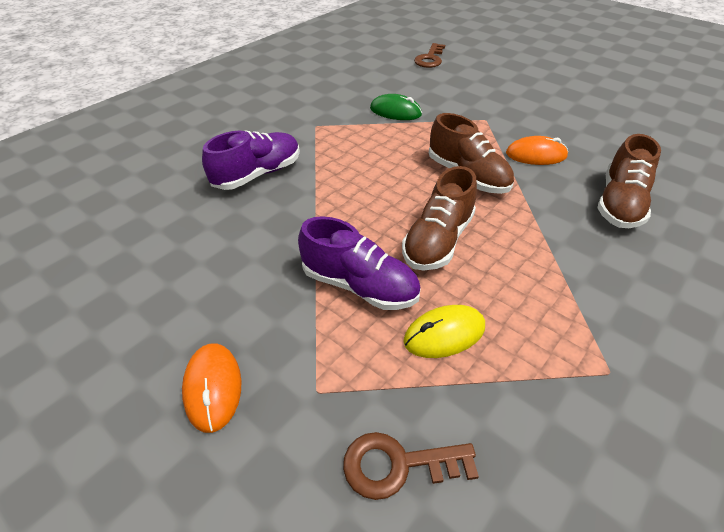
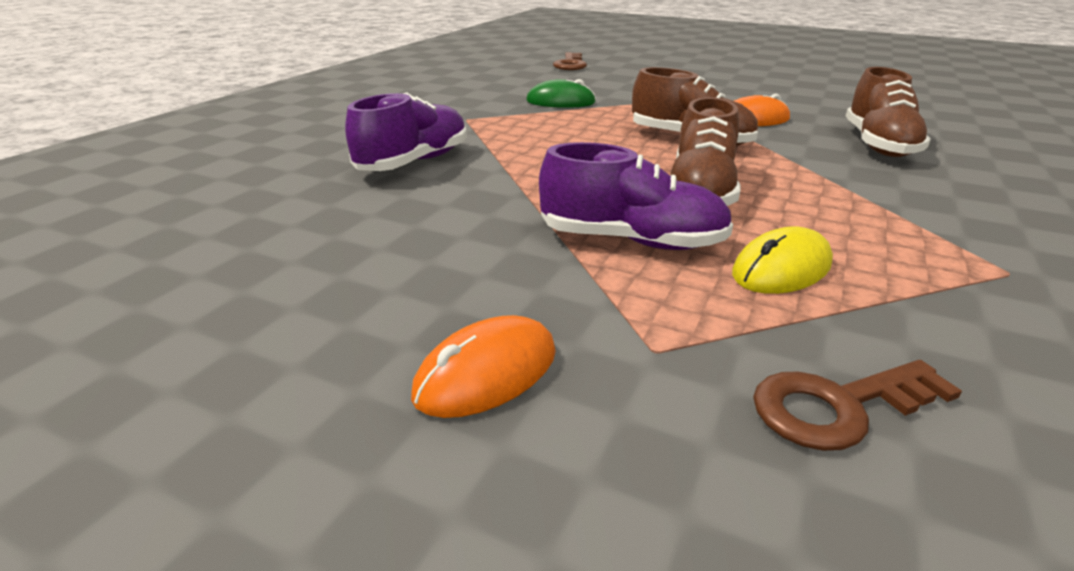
camera: 15 degrees left, 15 degrees down
orange mouse [182,344,241,433] -> orange mouse turned 75 degrees clockwise [411,315,556,418]

